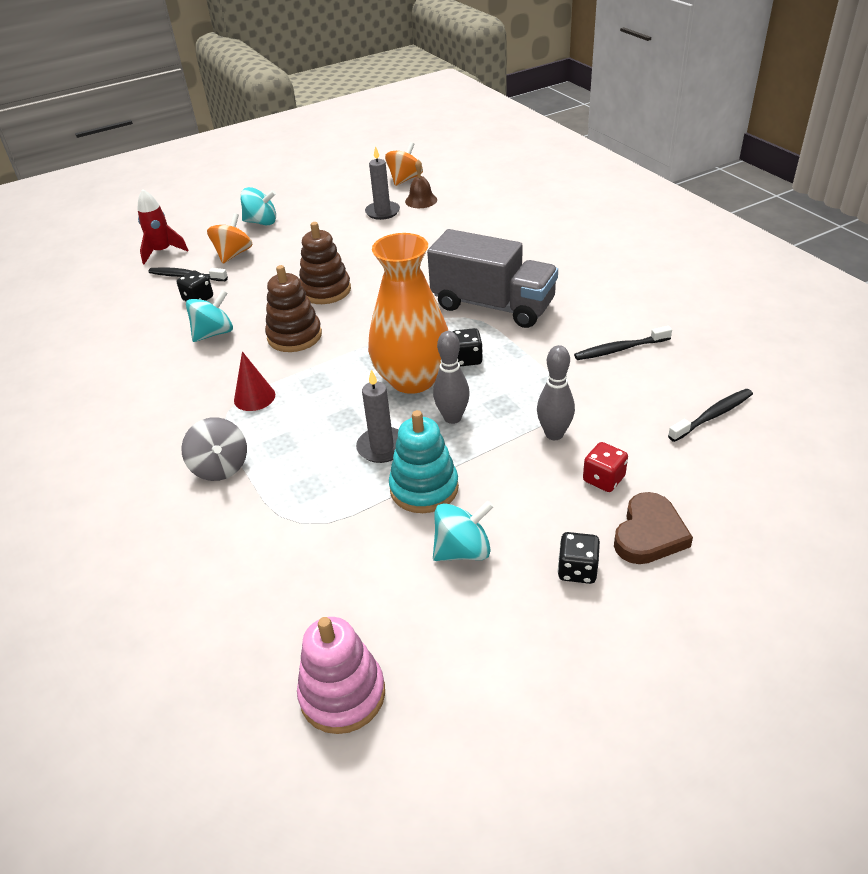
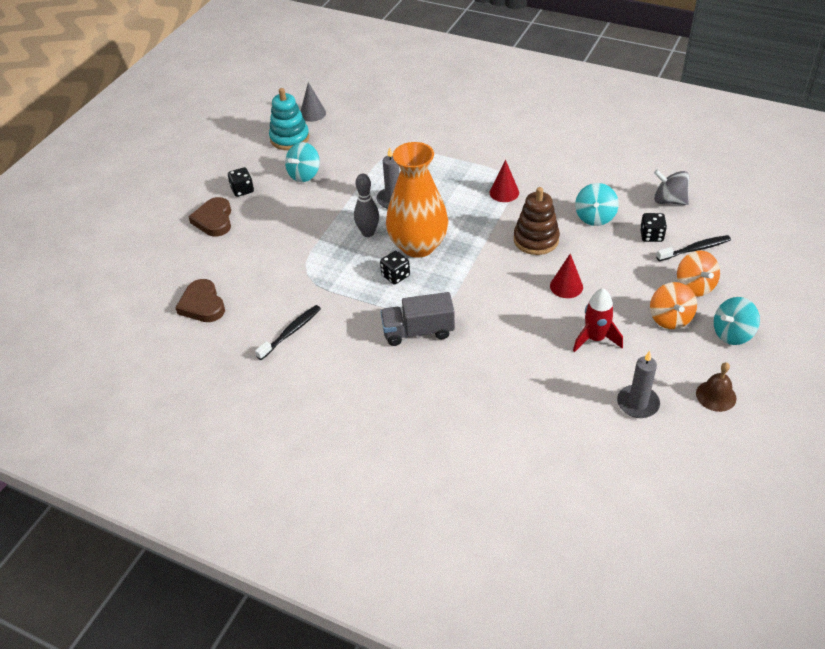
camera: 145 degrees right, 5 degrees up
red rocket [137,189,189,265] -> red rocket moved to [573,288,623,352]
grey spinning top [182,417,247,481] -> grey spinning top moved to [654,169,689,205]
pink stacking toy [297,617,385,734] -> grey cone [301,82,326,122]
brown stacking toy [299,222,351,304] -> red cone [550,254,583,298]
orange spinning top [385,142,423,186] -> orange spinning top moved to [650,282,697,329]
turquoise stacking toy [389,410,459,513] -> turquoise stacking toy moved to [269,88,309,150]
brown bell [405,160,437,208] -> brown bell moved to [696,362,736,412]
grey truck [427,229,558,328] -> grey truck [380,292,455,346], size x0.64
grey bowling pin [537,345,575,440] -> none
red dice [583,442,628,492] -> none
black toothbrush [668,389,753,442] -> brown heart [175,279,225,322]

